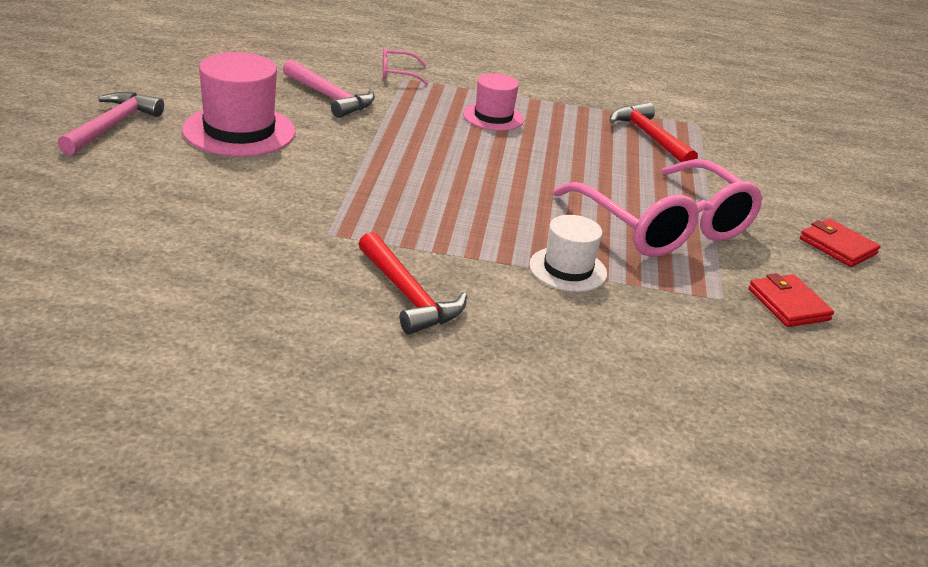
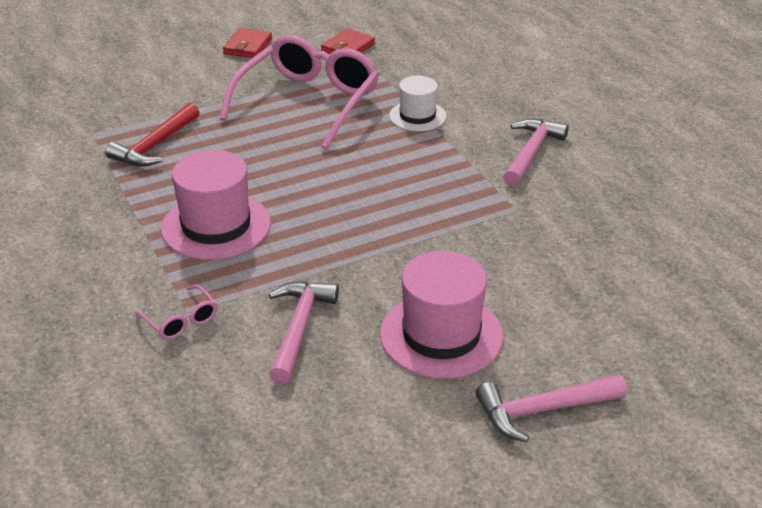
camera: 120 degrees left, 5 degrees up
red hammer [359,232,467,334] -> pink hammer [503,119,569,186]
pink hat [463,73,524,131] -> pink hat [161,150,271,260], size x1.65

